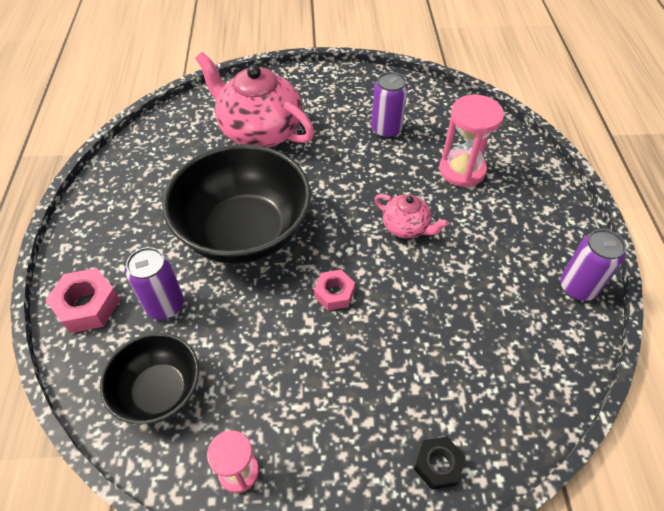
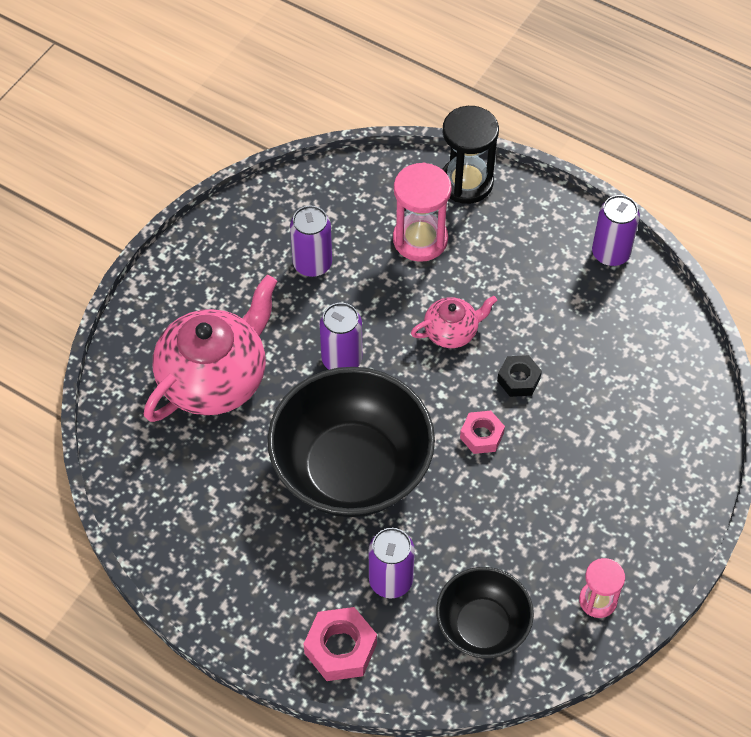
camera: 55 degrees left, 5 degrees up
pink teapot [195,52,314,147] -> pink teapot turned 150 degrees clockwise [144,275,278,422]
black nut [414,437,466,490] -> black nut moved to [497,355,542,397]
none -> purple can [320,303,362,370]
none -> black hourglass [442,106,499,204]

